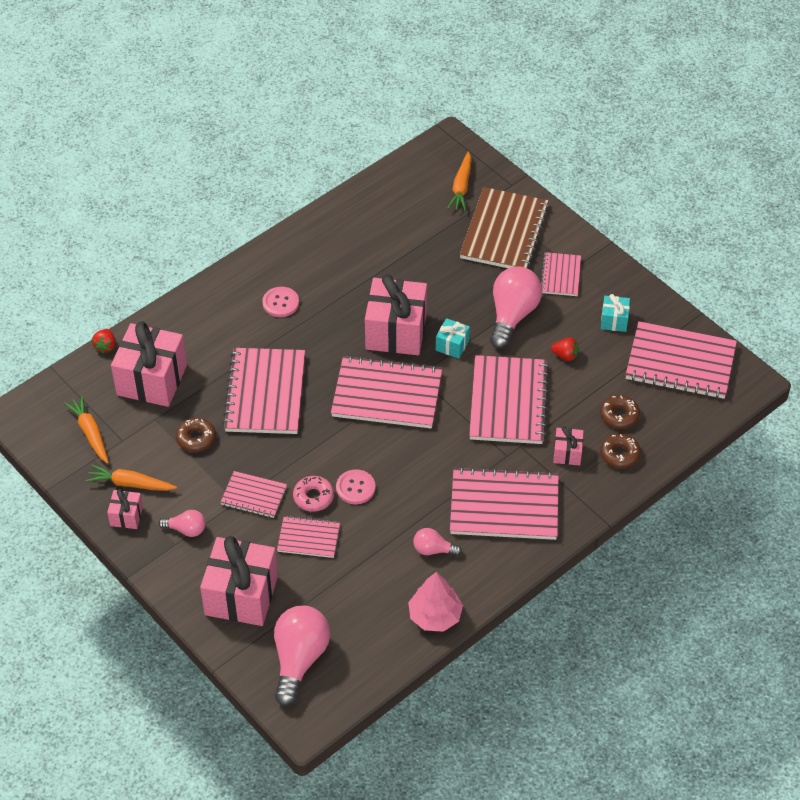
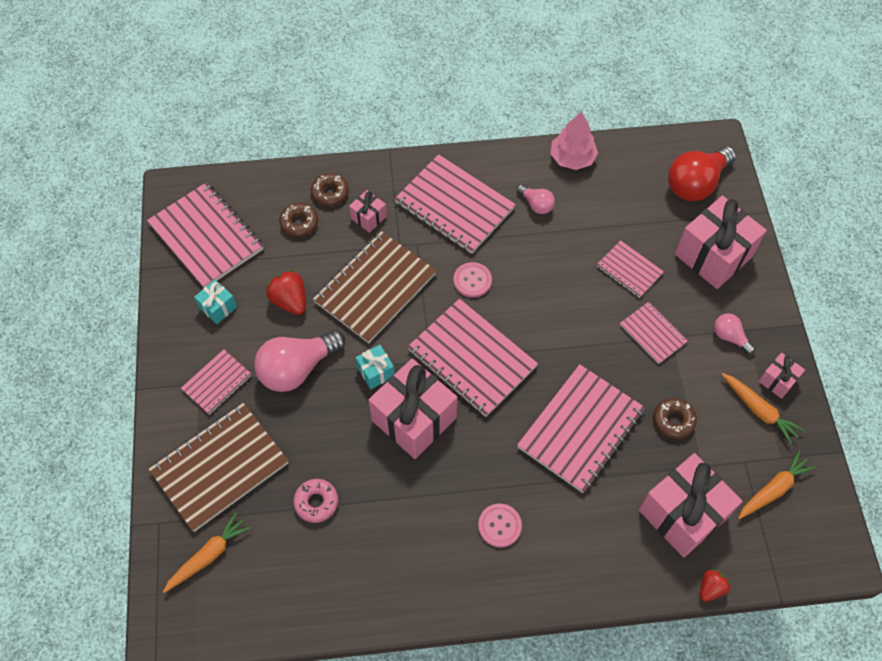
camera: 145 degrees left, 10 degrees up
orange carrot [64,395,109,464] -> orange carrot turned 135 degrees counterclockwise [738,450,816,519]
pink light bulb [274,605,330,706] -> red light bulb [668,146,736,201]
pink donut [293,476,334,512] -> pink donut moved to [293,479,338,523]
pink button [336,469,375,504] -> pink button moved to [454,262,492,298]
pink notebook [469,355,549,444] -> brown notebook [313,231,437,343]
red strawberry [551,338,579,361] -> red strawberry [266,270,306,315], size x1.58

